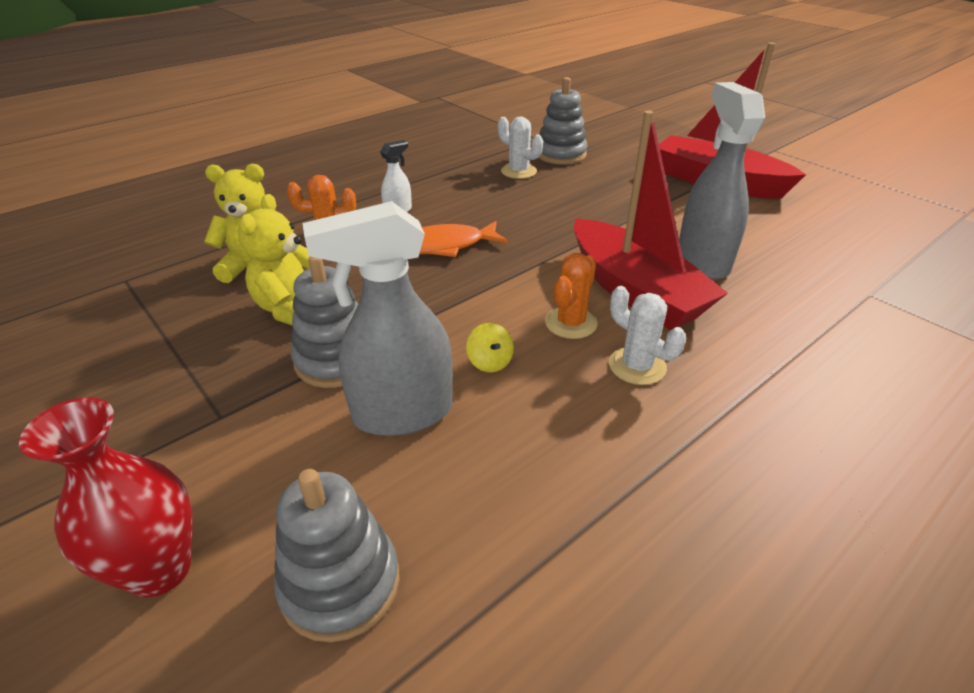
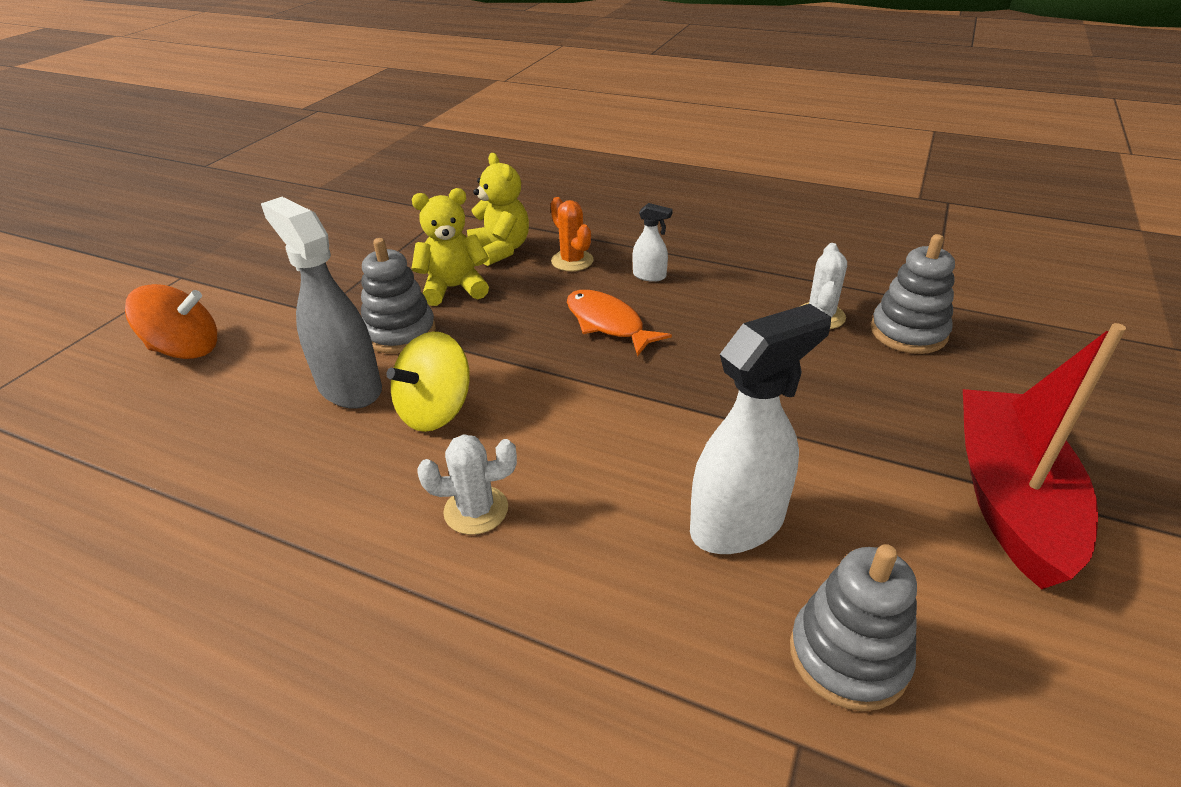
camera: 65 degrees right, 0 degrees up
red vase [19,397,193,597] -> orange spinning top [125,284,217,359]
grey stacking toy [274,469,400,642] -> grey stacking toy moved to [790,544,917,711]
yellow spinning top [466,323,514,372] -> yellow spinning top [386,331,470,432], size x2.04
orange cactus [545,253,598,339] -> none
red boat [574,111,728,330] -> none
white cactus [609,286,686,385] -> white cactus turned 60 degrees clockwise [417,434,517,535]
grey spray bottle [679,82,765,280] -> white spray bottle [690,304,831,554]

